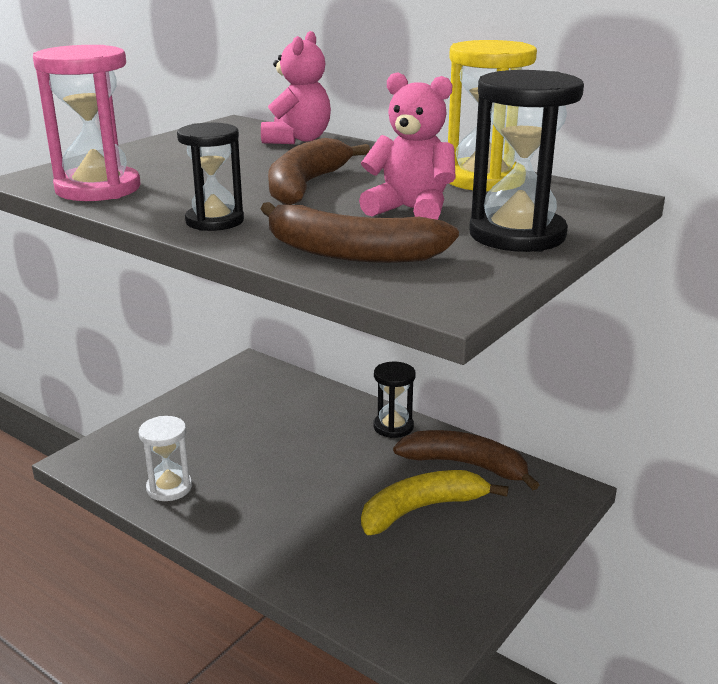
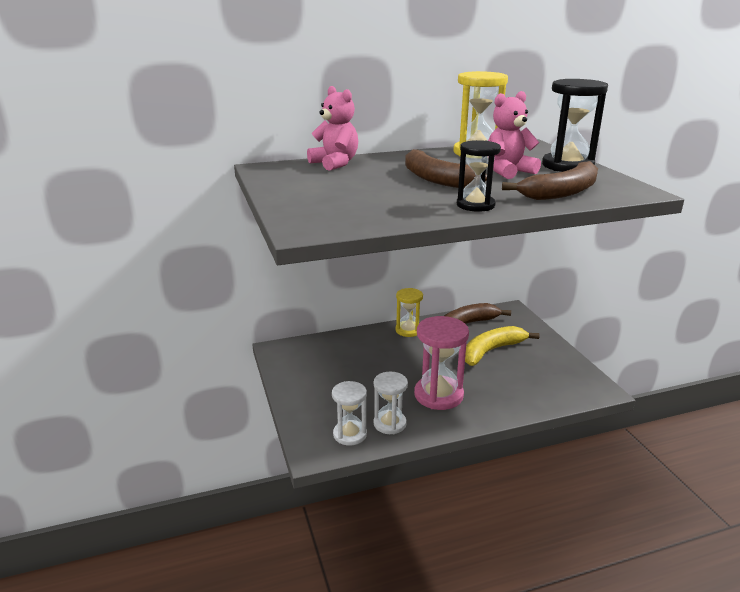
camera: 55 degrees left, 0 degrees up
pink hourglass [33,45,141,201] -> pink hourglass moved to [414,316,469,410]
yellow banana [361,470,508,535] -> yellow banana turned 45 degrees clockwise [465,326,539,366]
black hourglass [373,362,416,438] -> yellow hourglass [396,288,423,337]
none -> white hourglass [332,381,367,445]

